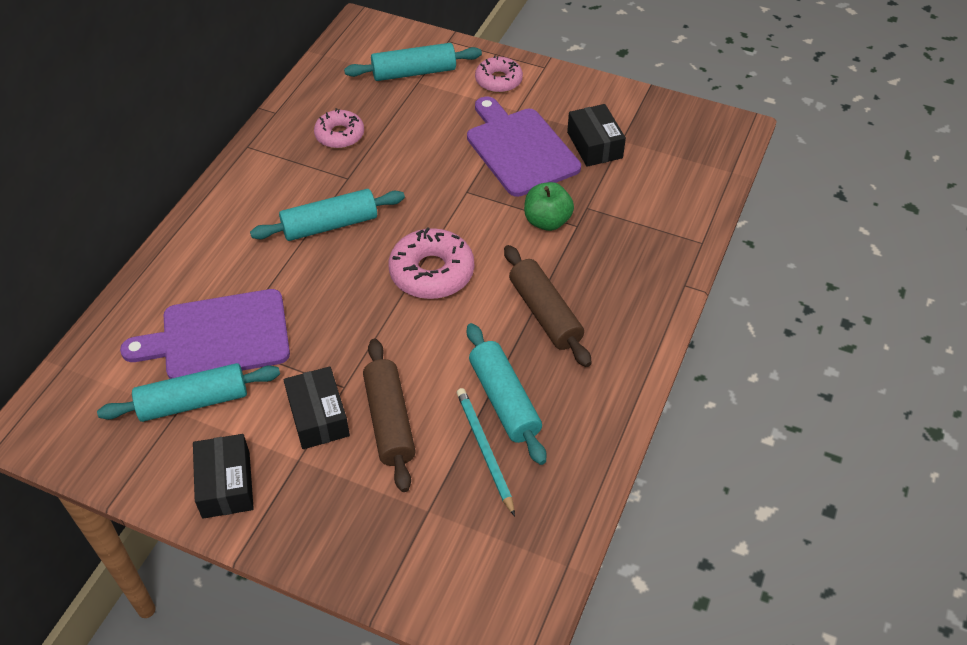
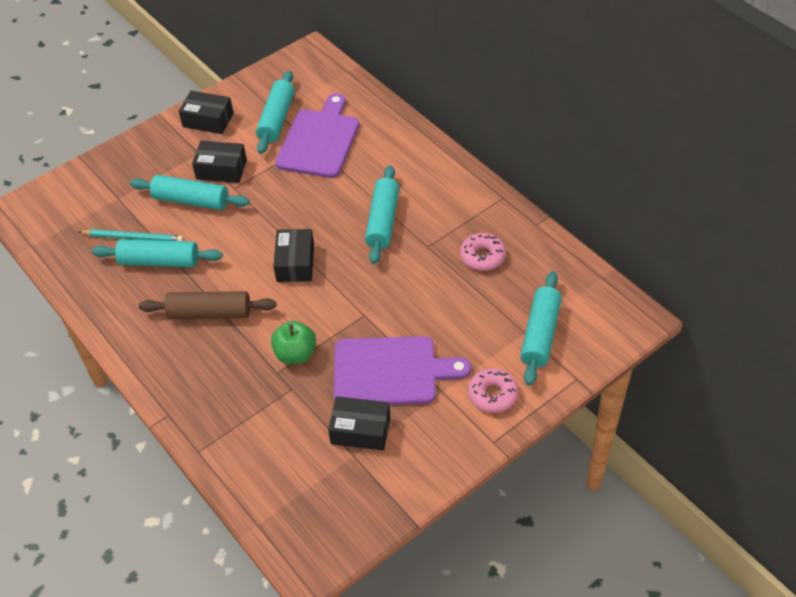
camera: 120 degrees right, 0 degrees up
brown rolling pin [363,339,416,492] -> turquoise rolling pin [130,175,250,210]
pink donut [389,227,474,299] -> black box [273,229,314,282]

